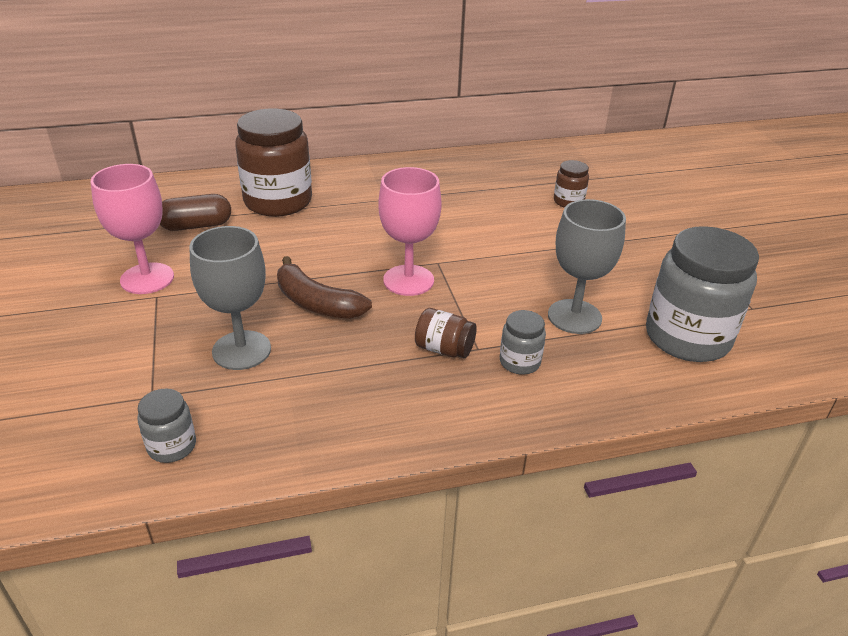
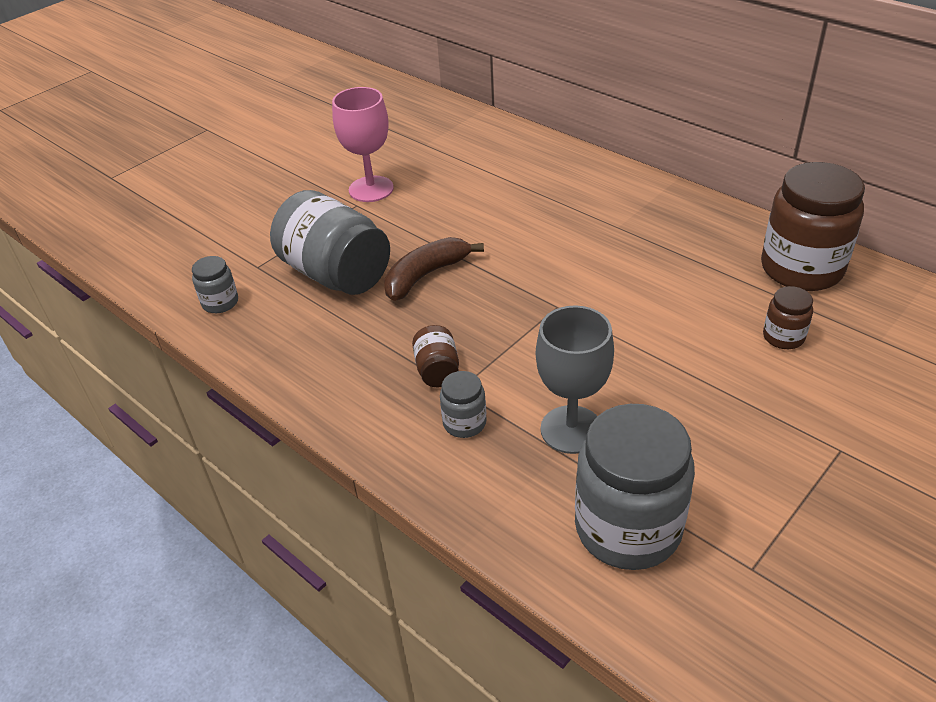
camera: 60 degrees right, 5 degrees up
brown capsule [160,194,231,231] -> none
grey goblet [189,226,271,370] -> grey jar [270,190,390,295]
brown jar [235,109,312,217] -> brown jar moved to [761,162,865,291]
brown banana [277,256,372,319] -> brown banana turned 45 degrees clockwise [384,237,484,301]
pink goblet [378,167,441,296] -> none

